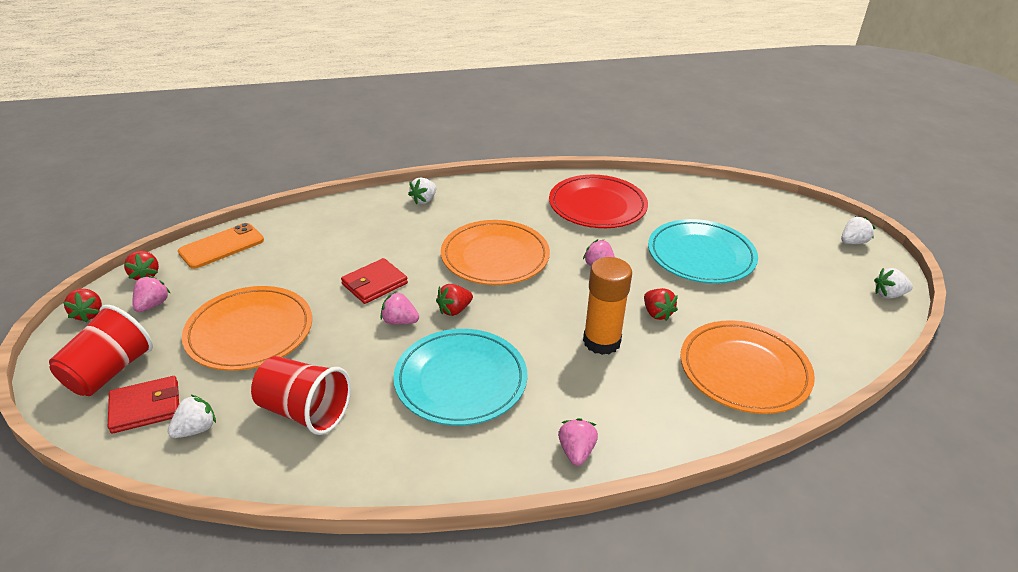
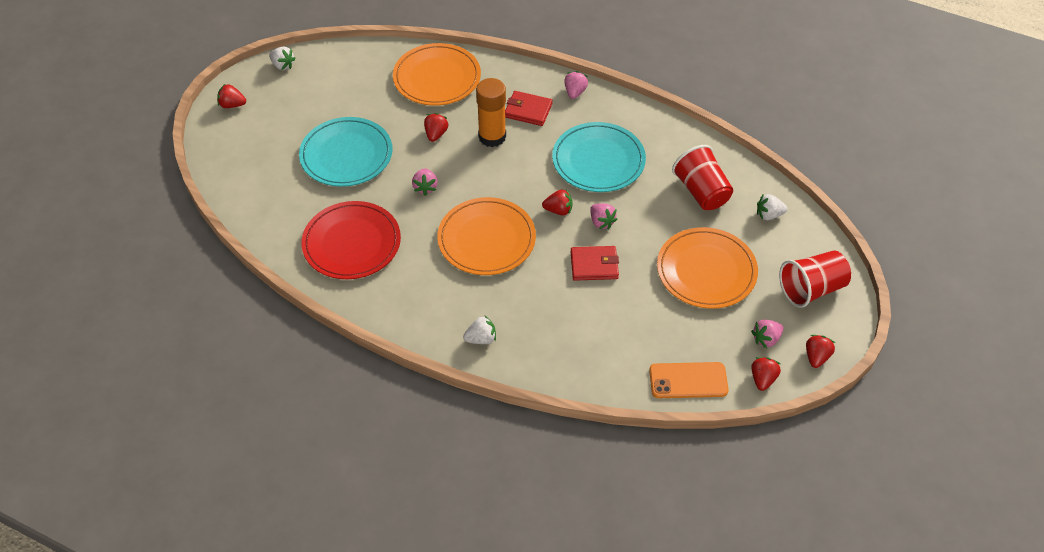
camera: 140 degrees left, 15 degrees up
red wallet [108,376,179,434] -> red wallet moved to [505,91,553,126]
pink strawberry [558,418,598,466] -> pink strawberry turned 150 degrees clockwise [564,71,588,99]
white strawberry [841,216,875,244] -> red strawberry [217,84,246,108]

